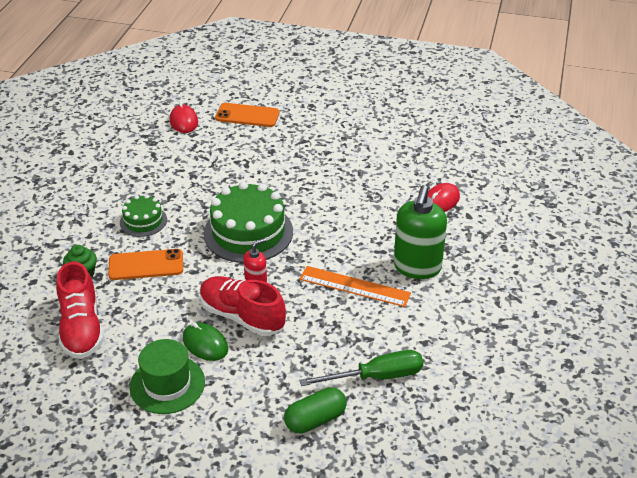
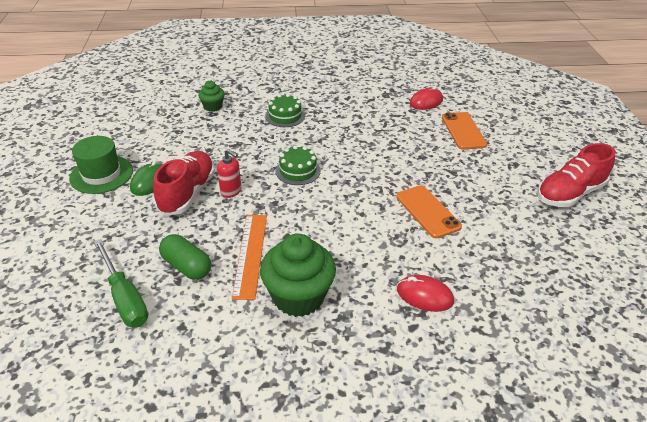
camera: 70 degrees right, 0 degrees up
red shoe [56,262,104,359] -> red shoe moved to [537,143,616,207]
orange phone [108,249,183,280] -> orange phone moved to [396,185,462,238]
green cake [204,182,293,263] -> green cake [276,145,321,185], size x0.53
green capsule [284,387,347,433] -> green capsule moved to [159,234,211,280]
green soap dispenser [394,185,447,279] -> green cupcake [260,234,336,317]

